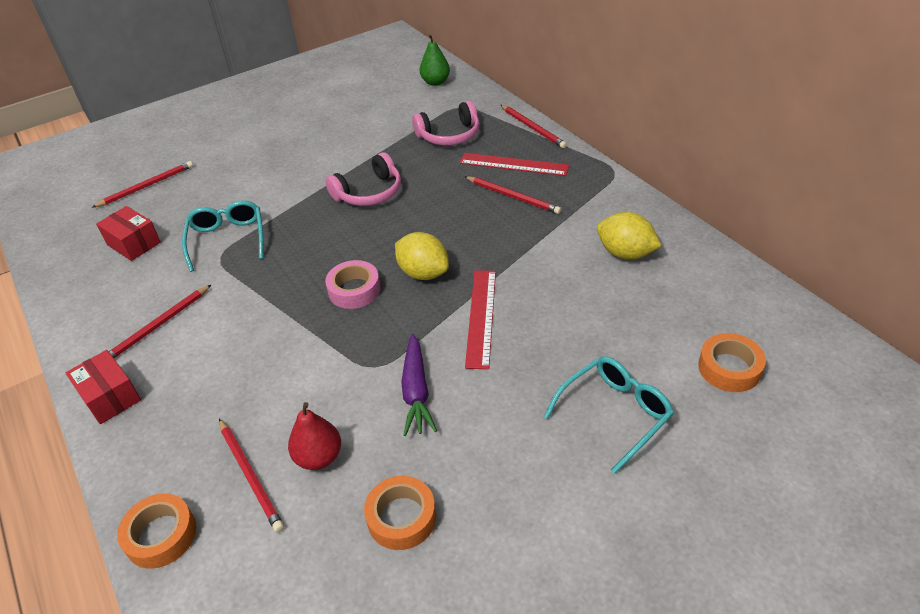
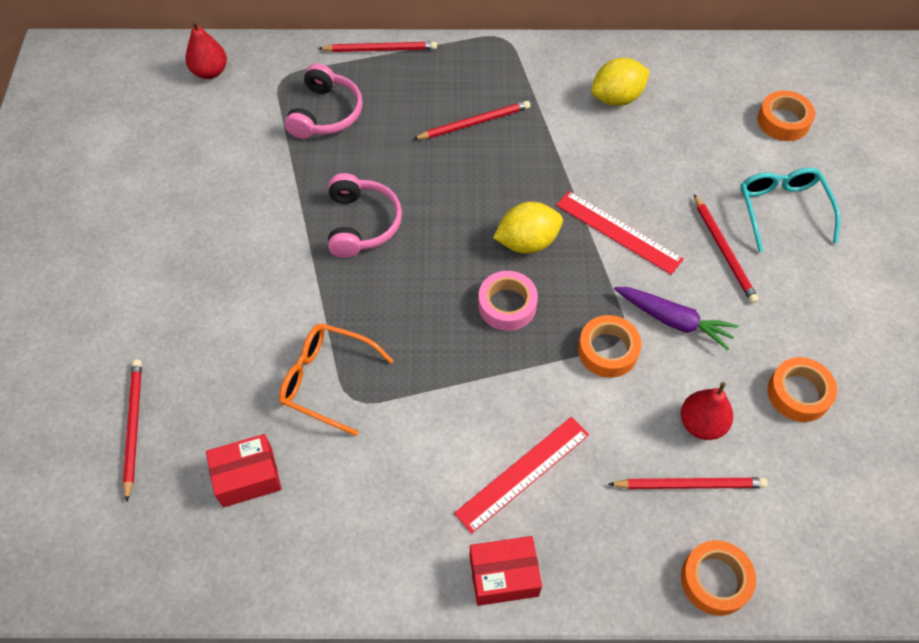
camera: 60 degrees left, 15 degrees up
red pencil [109,284,212,358] -> red pencil moved to [694,194,759,303]
turquoise glasses [182,200,263,272] -> orange glasses [279,323,394,436]
green pear [419,34,450,86] -> red pear [185,21,227,79]
red ruler [459,153,570,176] -> red ruler moved to [454,417,589,534]
none -> orange tape [578,315,641,378]

